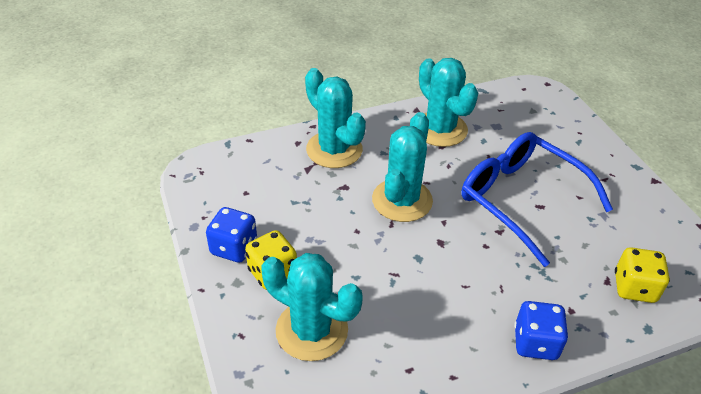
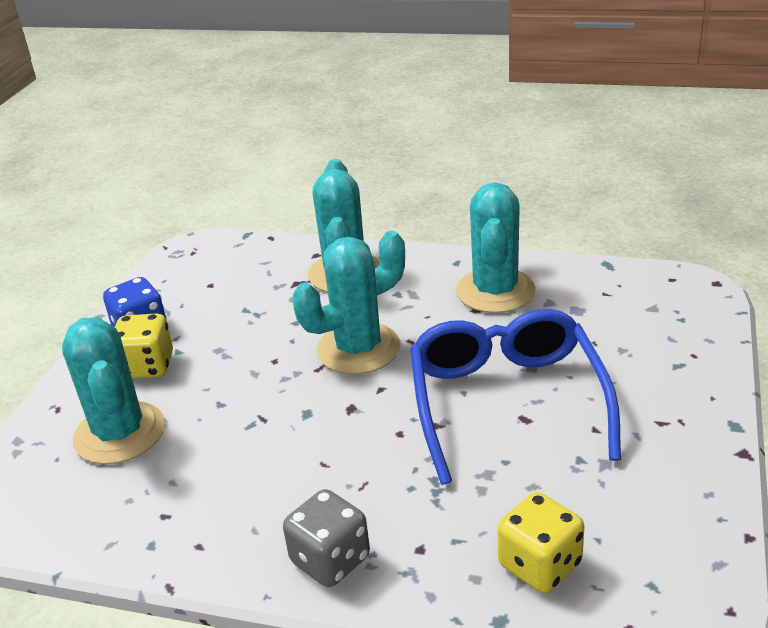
camera: 40 degrees right, 10 degrees down
blue dice [514,301,569,360] -> grey dice [283,489,370,587]

